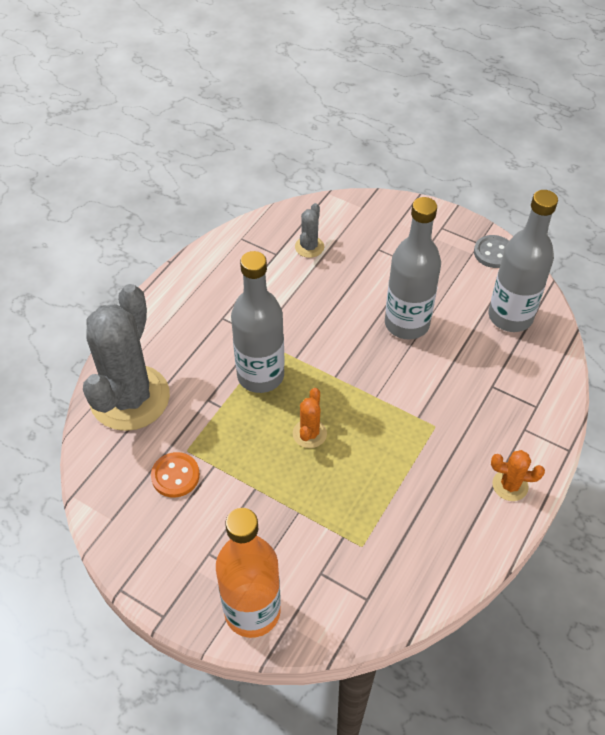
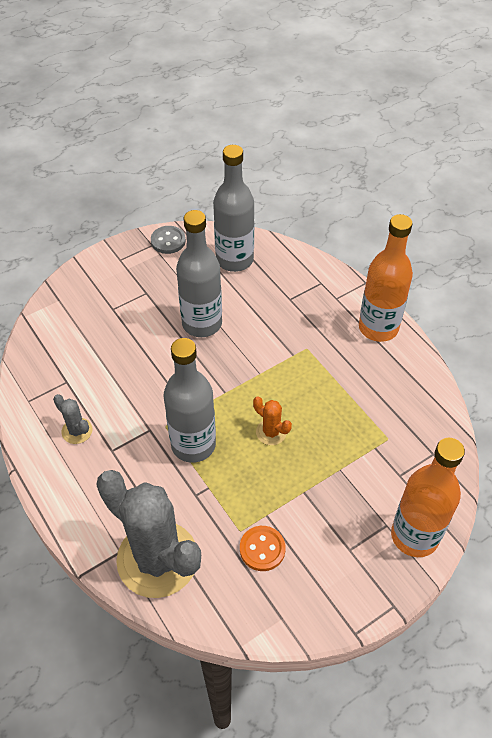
camera: 65 degrees left, 0 degrees up
grey cactus [295,203,324,258] -> grey cactus moved to [53,394,92,444]
orange cactus [491,450,545,501] -> orange bottle [359,214,413,342]

